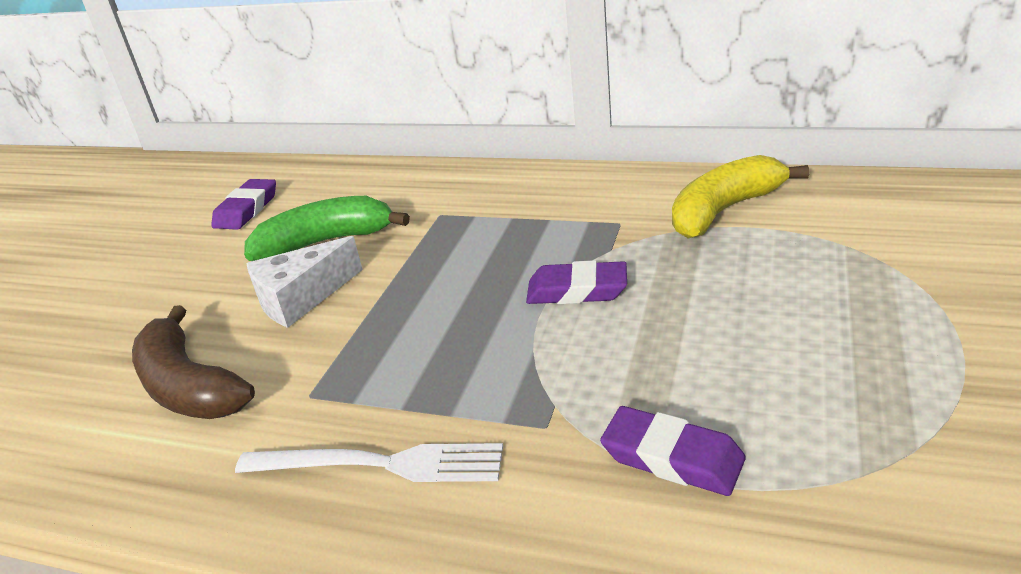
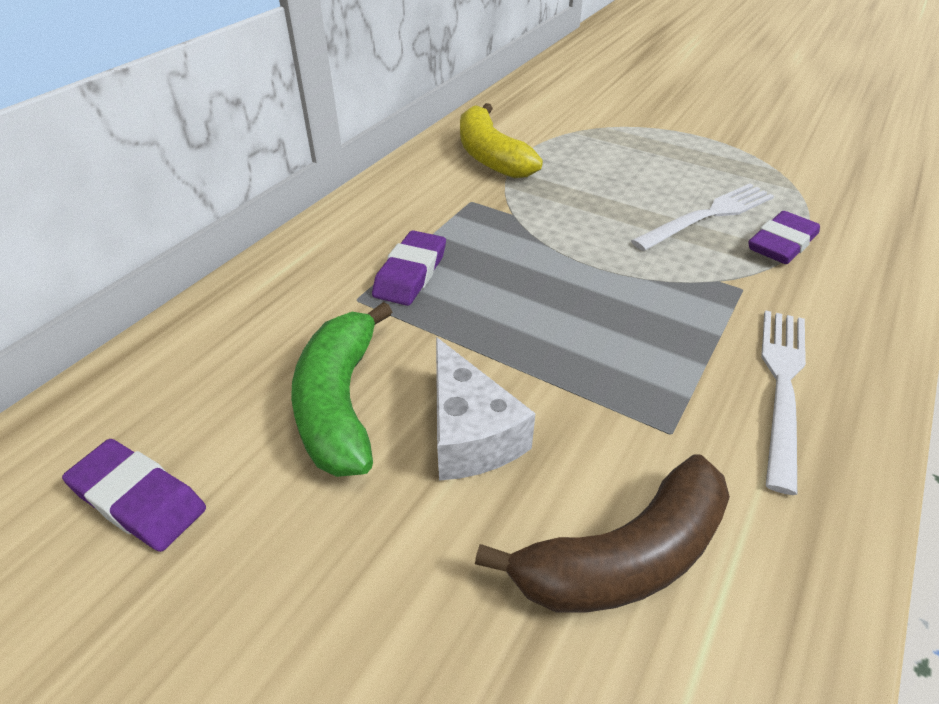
camera: 80 degrees left, 10 degrees up
purple eraser [526,260,627,304] -> purple eraser moved to [372,230,446,306]
none -> white fork [631,184,774,251]

